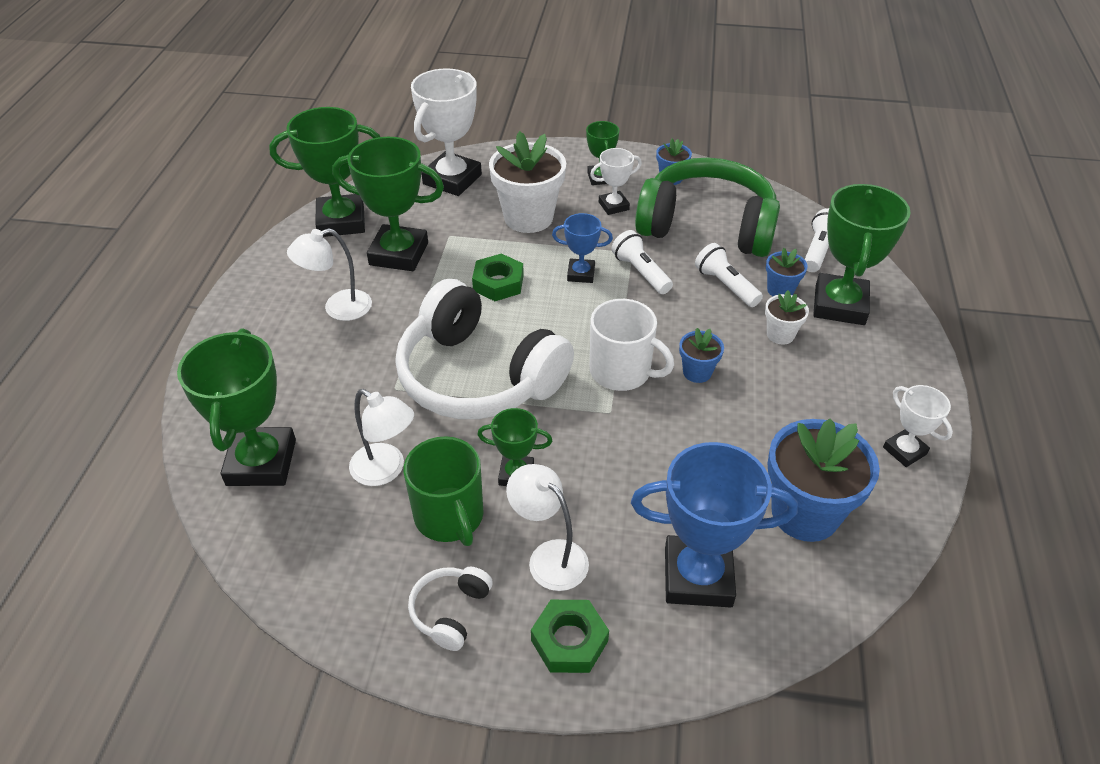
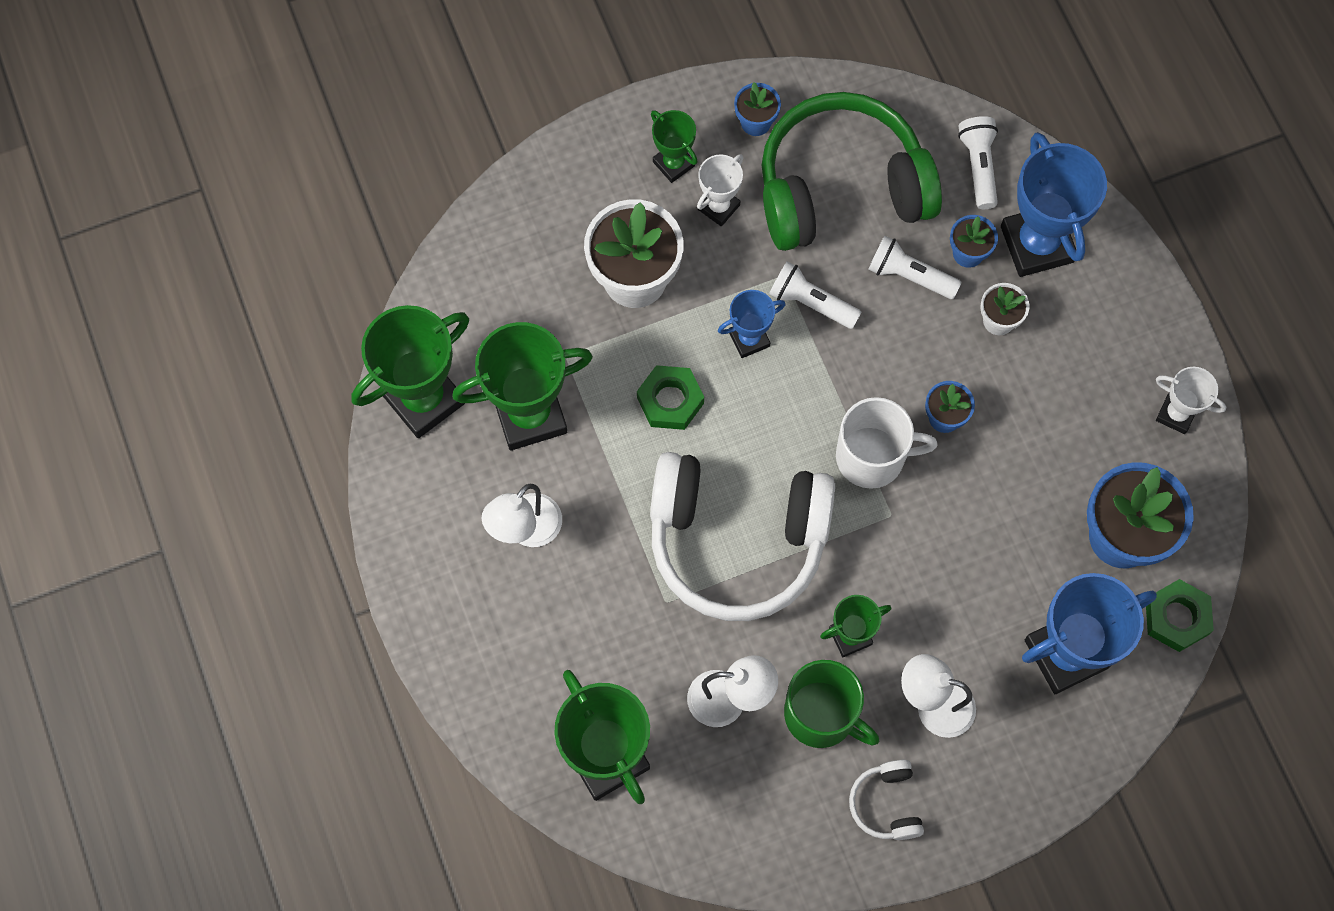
camera: 30 degrees left, 25 degrees up
white trophy [411,69,482,196] -> none
green nut [531,600,609,673] -> green nut moved to [1146,579,1214,652]
green trophy [813,184,910,325] -> blue trophy [1001,132,1107,277]

